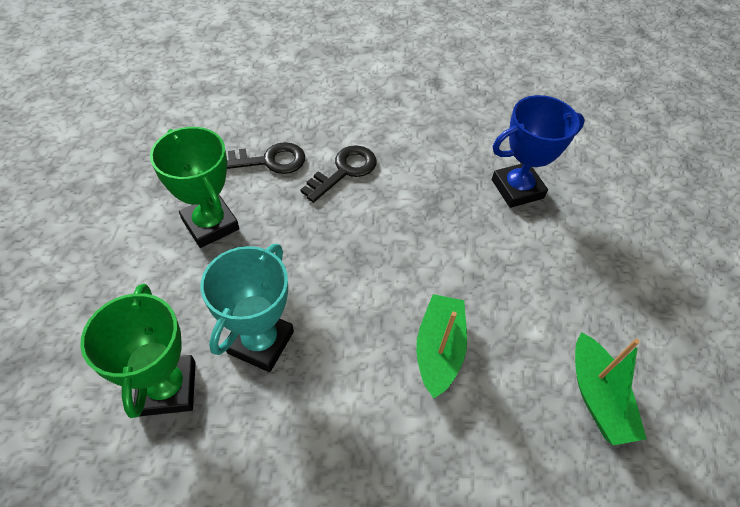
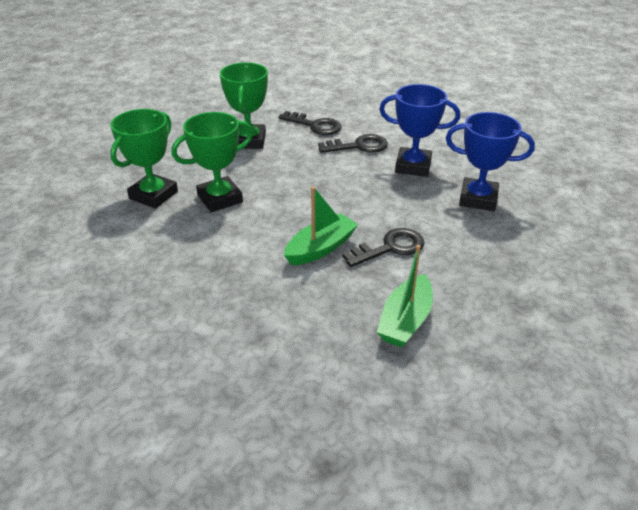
camera: 40 degrees right, 15 degrees down
turquoise trophy [200,244,294,372] -> green trophy [171,112,253,212]
none -> black key [342,228,424,267]
none -> blue trophy [379,84,460,177]

